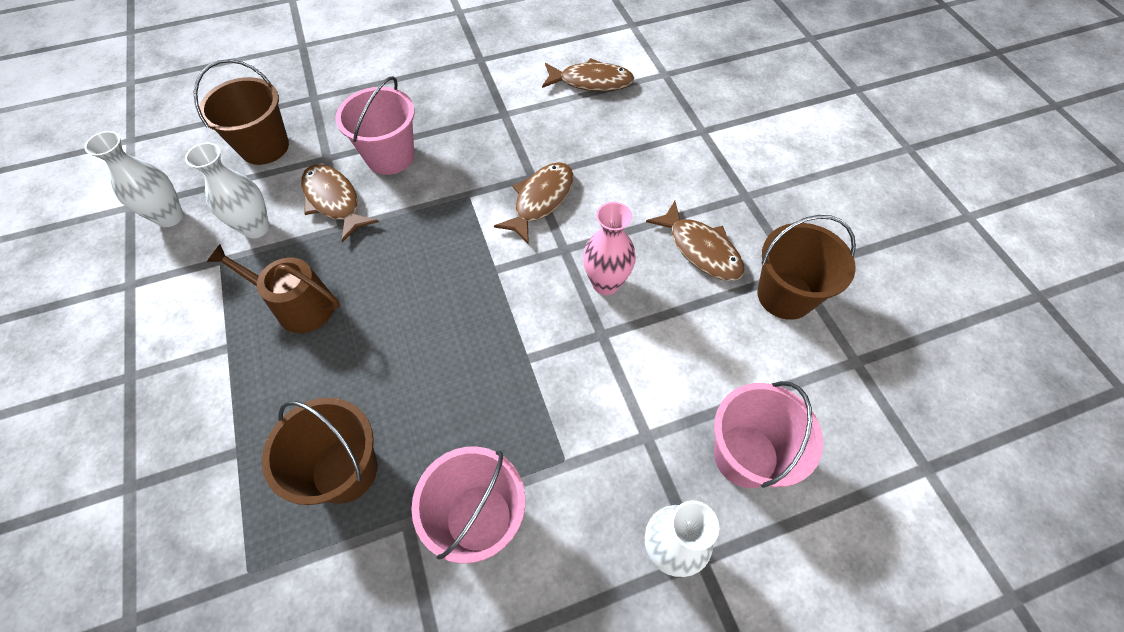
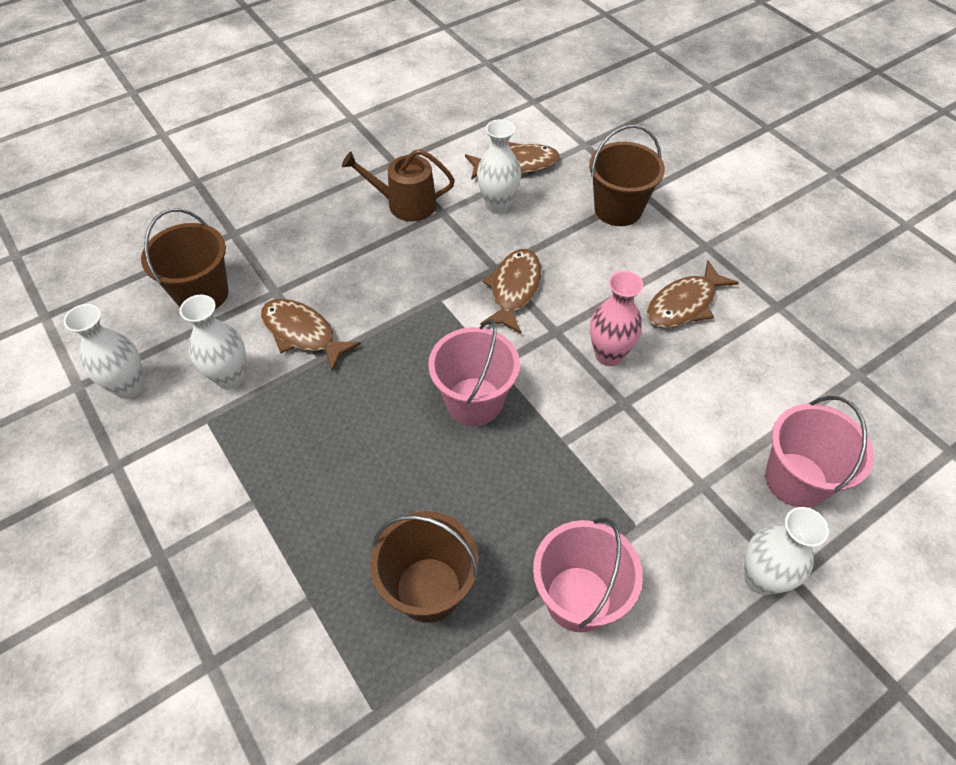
camera: 15 degrees left, 5 degrees down
brown watering can [207,244,340,333] -> brown watering can moved to [342,149,455,221]
pink bucket [336,76,415,175] -> pink bucket moved to [428,319,520,426]
brown fish [646,201,745,281] -> brown fish turned 105 degrees clockwise [647,260,739,328]
brown bucket [758,215,856,320] -> brown bucket moved to [589,125,665,226]
none -> white vase [477,119,521,214]

